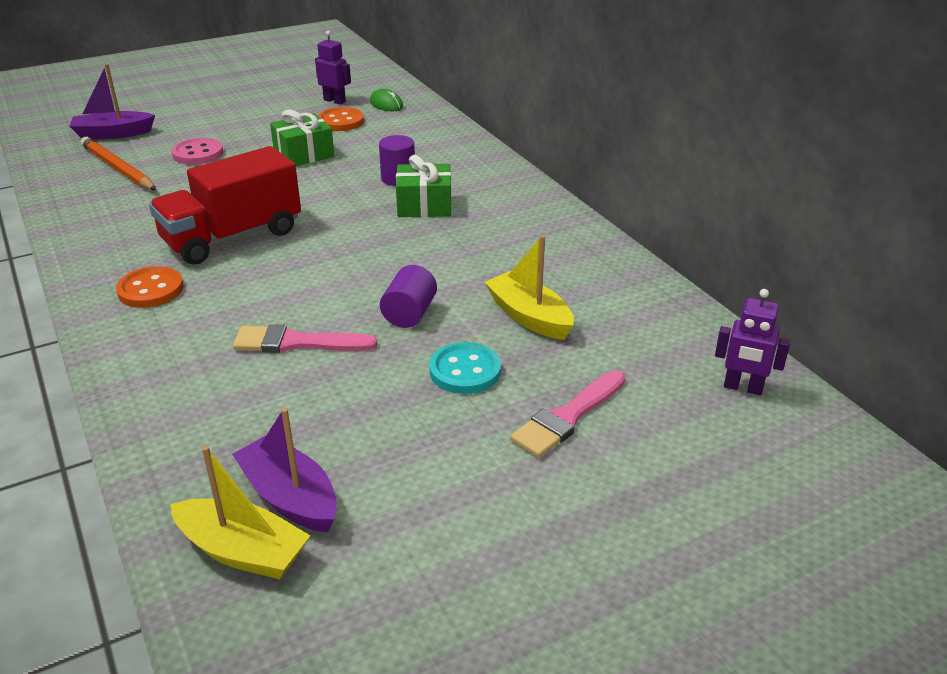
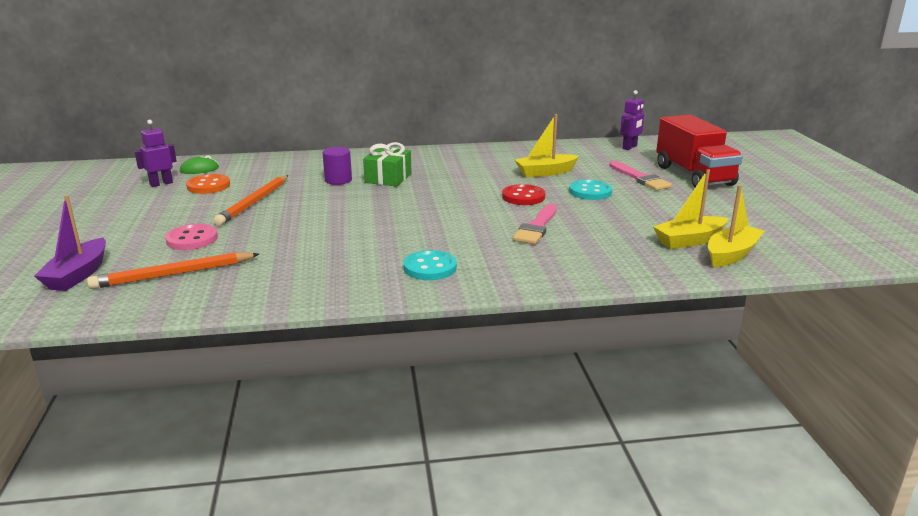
camera: 70 degrees left, 10 degrees down
orange button [116,266,183,308] -> turquoise button [403,250,457,280]
red truck [149,146,301,265] -> red truck moved to [656,115,743,187]
purple boat [232,408,337,533] -> yellow boat [653,169,728,249]
green gift [270,110,334,166] -> orange pencil [213,175,288,226]
purple cylinder [380,265,437,328] -> red button [502,184,545,205]

